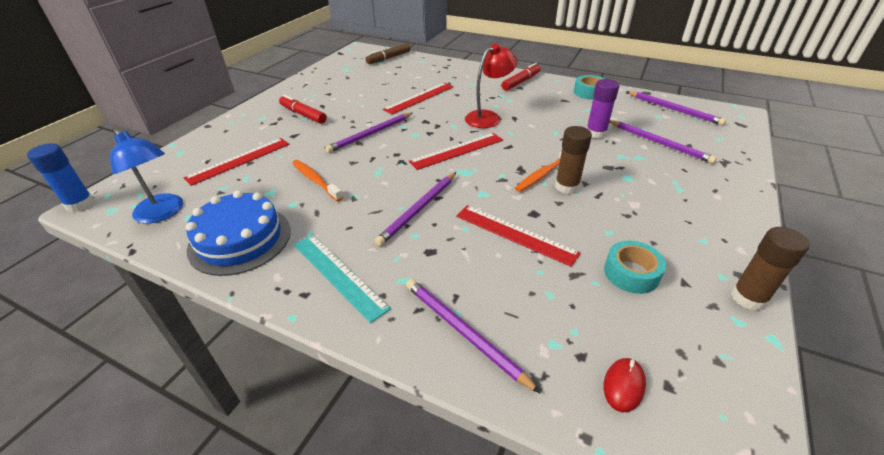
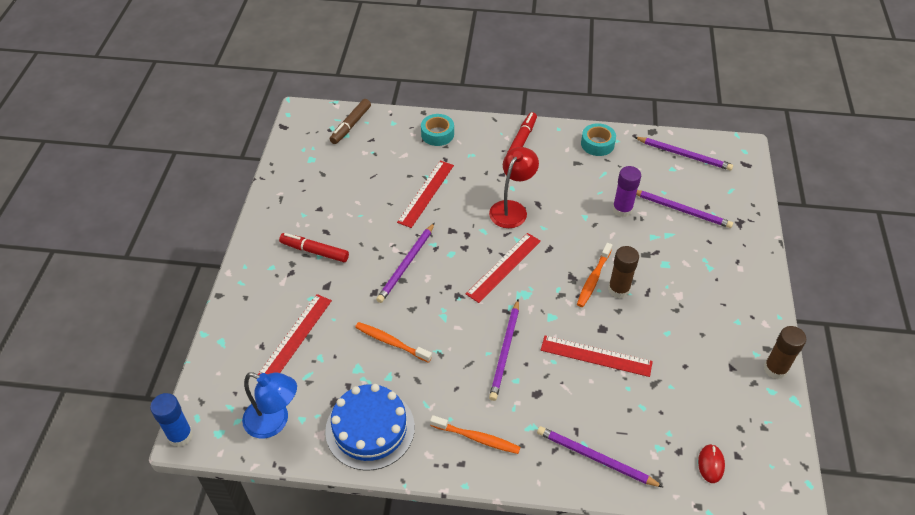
camera: 20 degrees left, 10 degrees up
turquoise ruler [293,234,391,323] -> orange toothbrush [430,415,520,454]
turquoise tape [604,241,666,294] -> turquoise tape moved to [421,114,454,146]

